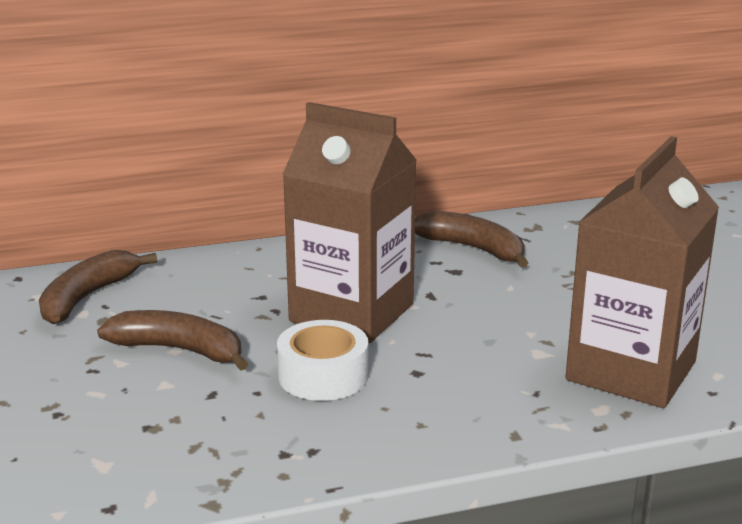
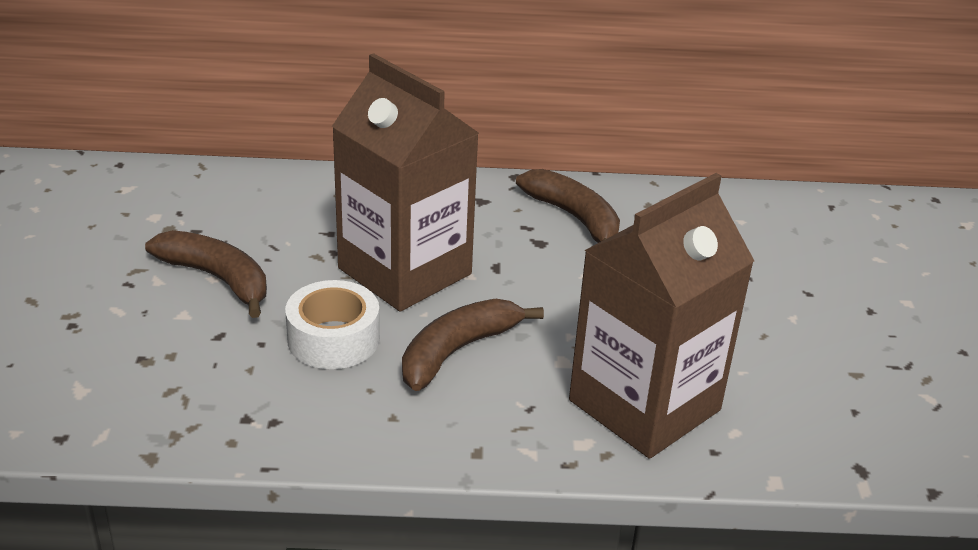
camera: 15 degrees right, 10 degrees up
brown banana [39,250,157,324] -> brown banana moved to [402,299,544,391]

